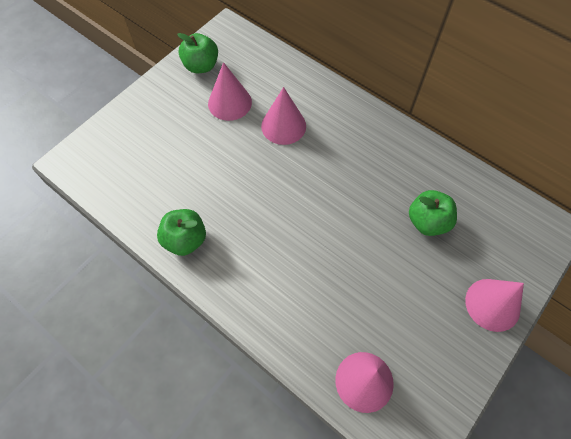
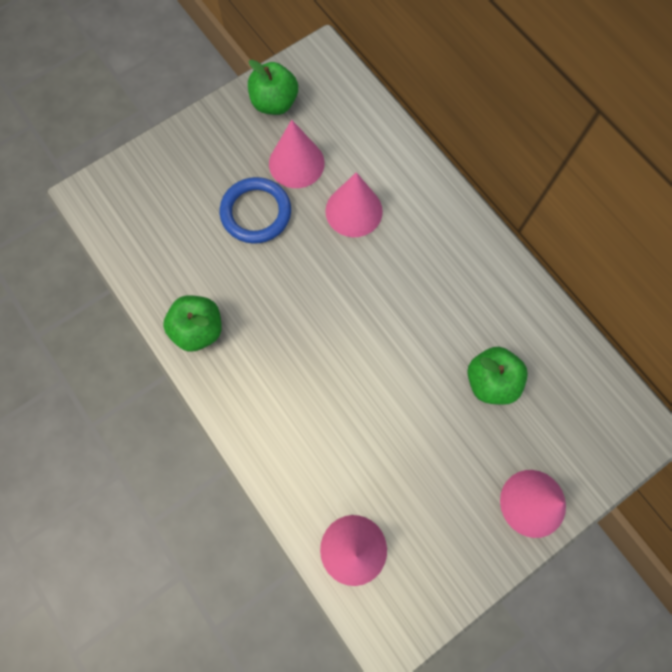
camera: 15 degrees right, 10 degrees up
none -> blue ring [220,177,291,244]

